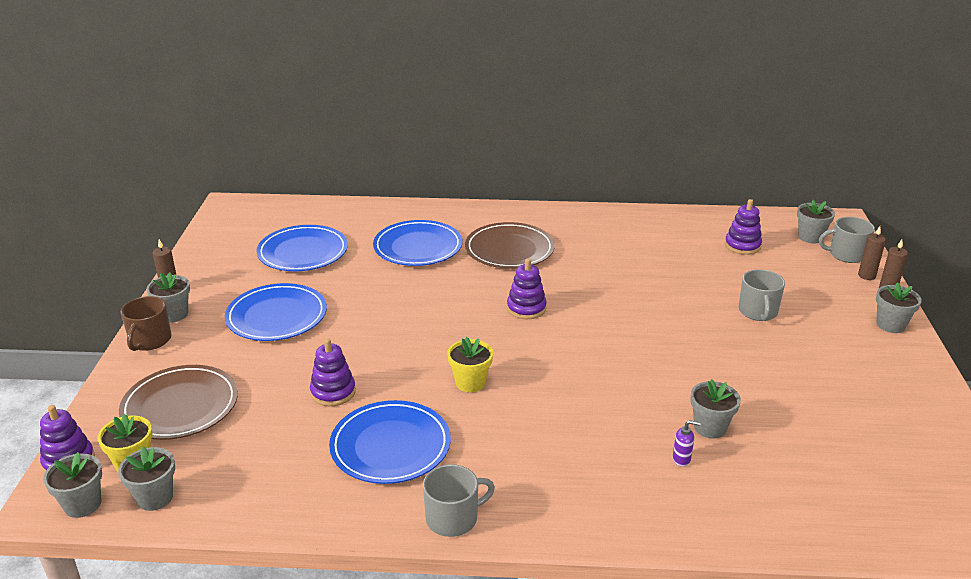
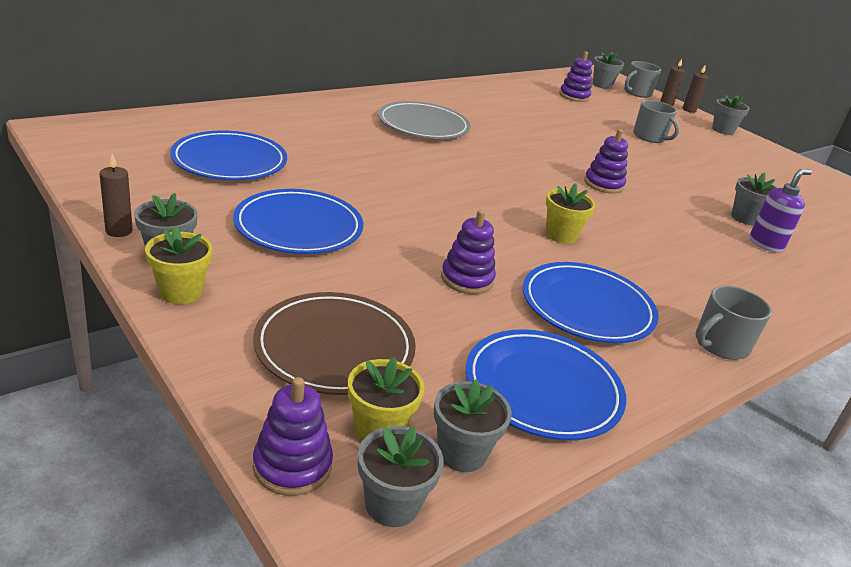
camera: 45 degrees left, 0 degrees up
brown mug [121,296,171,351] -> yellow flower pot [145,226,212,304]
blue plate [373,220,463,266] -> blue plate moved to [466,329,626,440]
grey mug [423,464,495,537] -> grey mug turned 150 degrees counterclockwise [696,286,772,360]
brown plate [465,222,555,269] -> grey plate [378,101,471,139]
purple stacking toy [507,258,547,319] -> purple stacking toy moved to [584,129,628,194]
purple soap dispenser [673,420,701,467] -> purple soap dispenser [750,169,812,253], size x1.80

